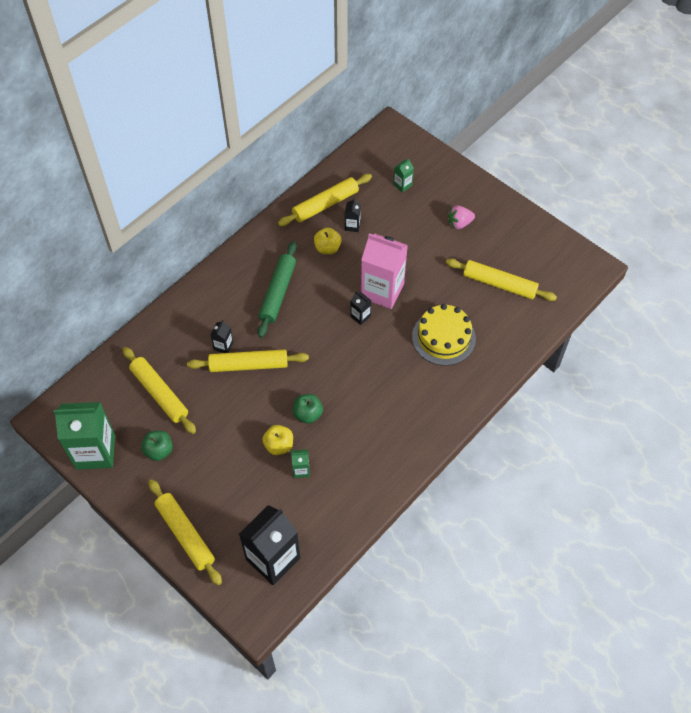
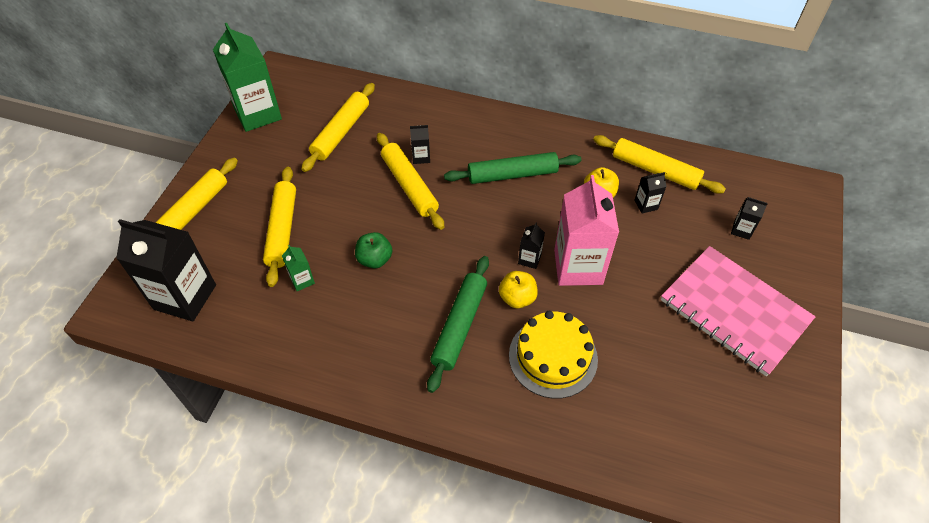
camera: 65 degrees right, 5 degrees down
green apple [141,431,173,461] -> none
yellow apple [262,425,293,455] -> yellow apple moved to [499,271,538,308]
green carton [393,159,414,193] -> black carton [731,197,768,240]
yellow rolling pin [446,259,557,301] -> yellow rolling pin moved to [263,167,296,287]
pink strawberry [448,205,475,229] -> pink notebook [661,246,816,376]
none -> green rolling pin [427,256,489,393]

